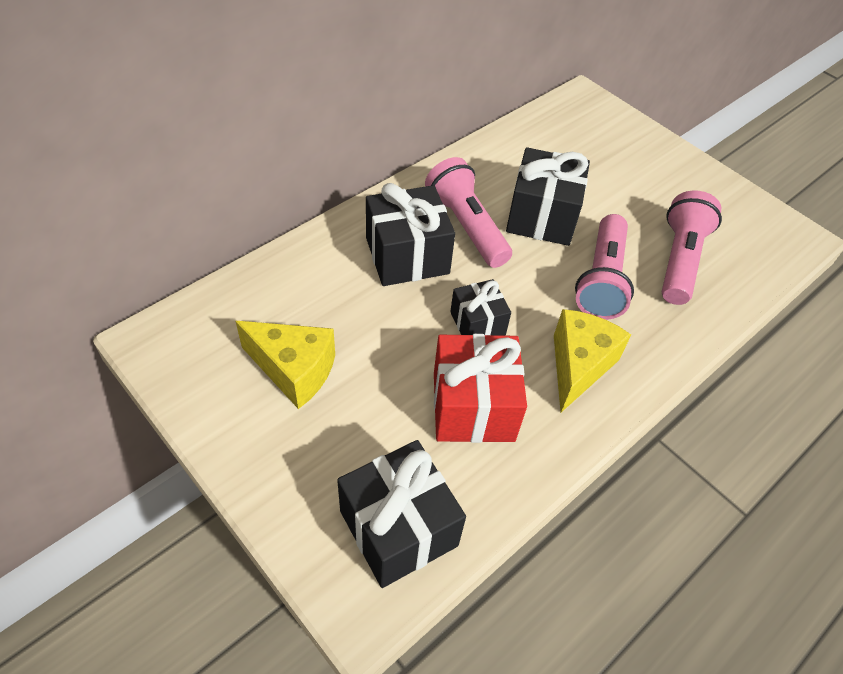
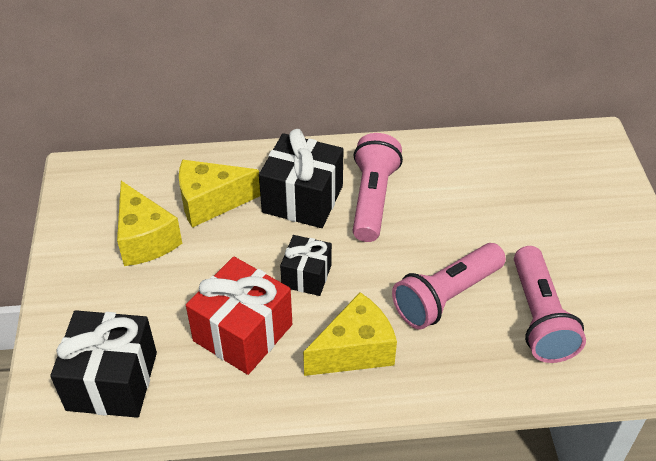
camera: 40 degrees right, 5 degrees down
black gift [506,147,590,246] -> none
pink flashlight [662,191,722,305] -> pink flashlight turned 120 degrees clockwise [514,246,586,363]
none -> yellow cheese [179,160,260,228]

